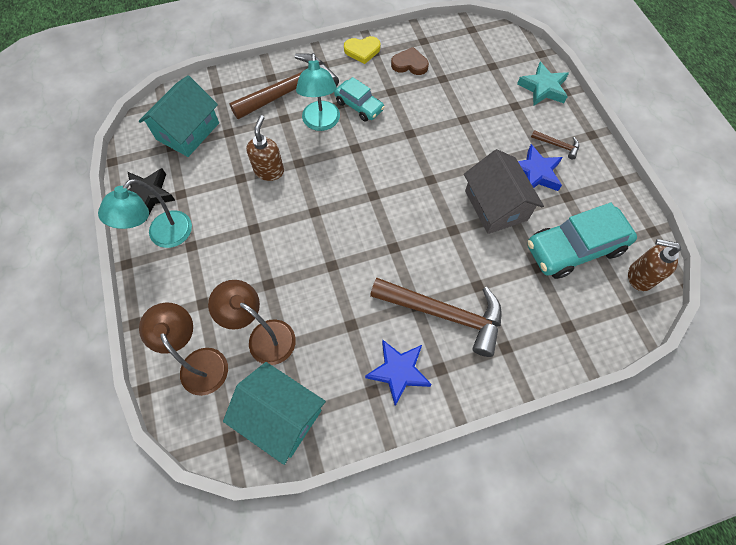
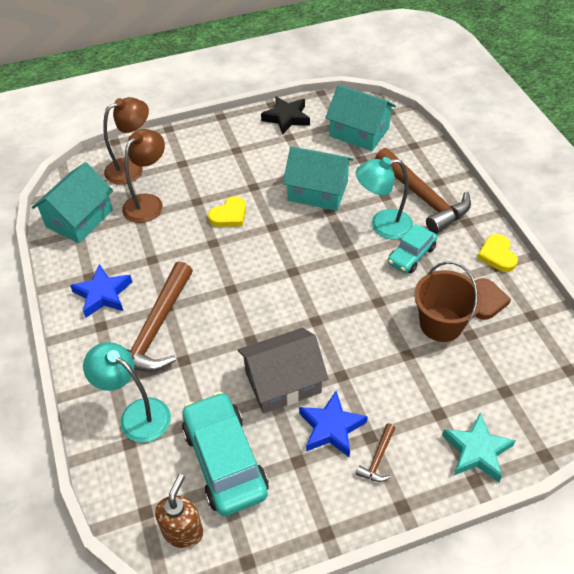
camera: 90 degrees right, 15 degrees down
turquoise lamp [98,179,192,248] -> turquoise lamp moved to [83,342,171,443]
brown soap dispenser [246,115,284,181] -> turquoise house [283,146,353,211]
none -> yellow heart [208,196,246,227]
none -> brown bucket [414,261,482,342]

